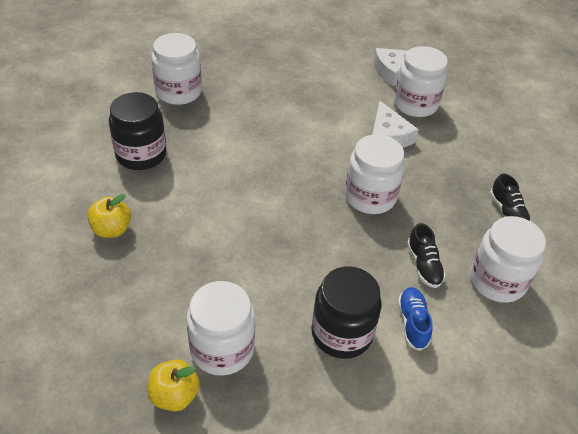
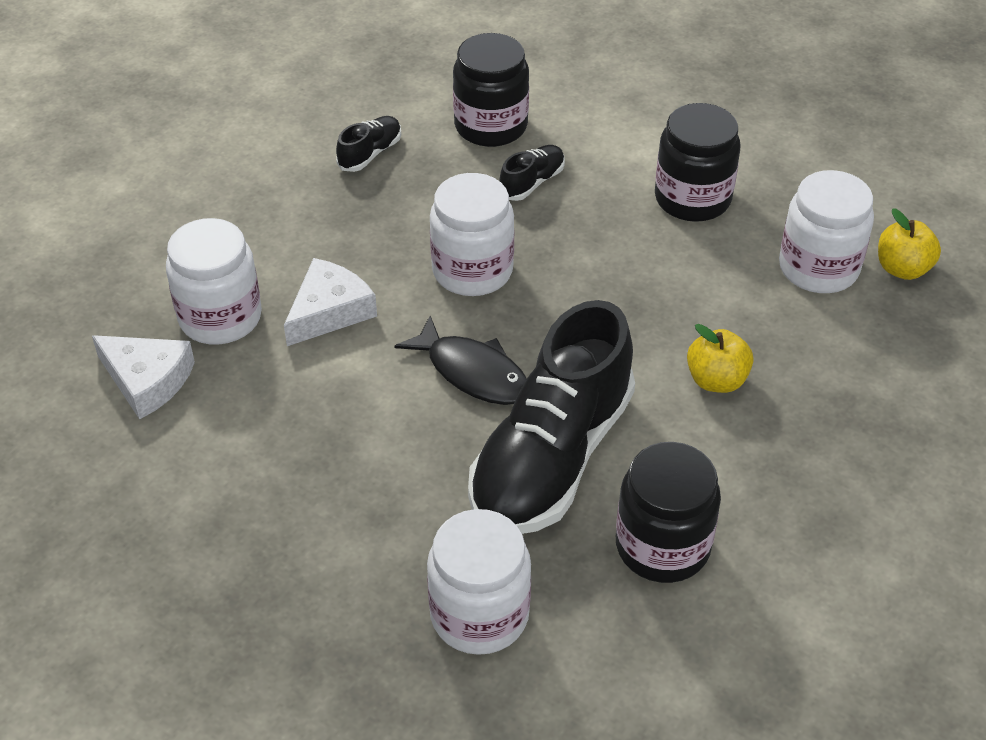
camera: 125 degrees left, 0 degrees up
yellow apple [87,194,131,238] -> yellow apple moved to [687,324,753,393]
blue shoe [398,287,433,351] -> none
white jar [470,216,546,303] -> black jar [453,33,529,147]
none -> black fish [394,316,527,405]
none -> black shoe [468,300,635,534]

